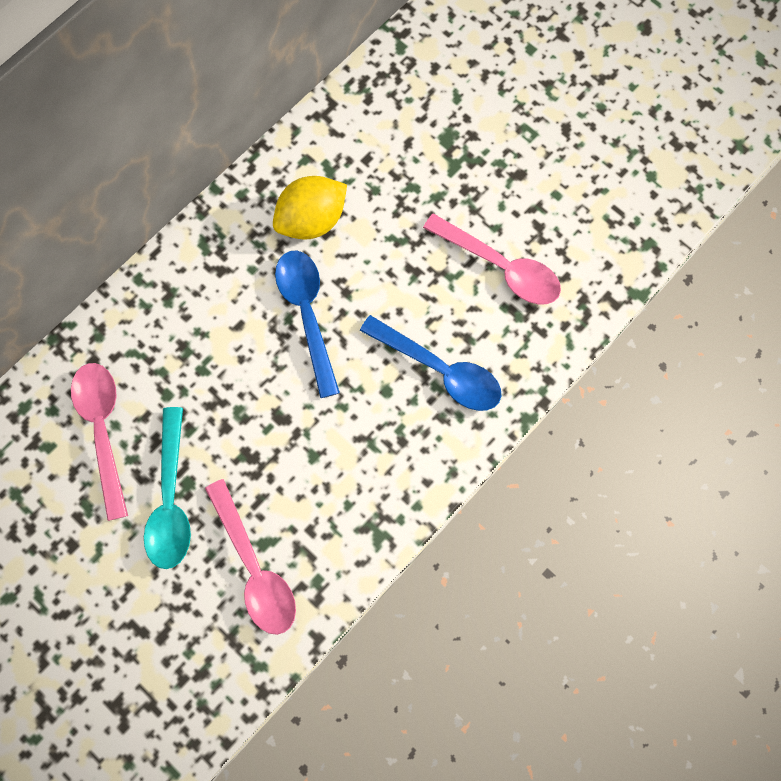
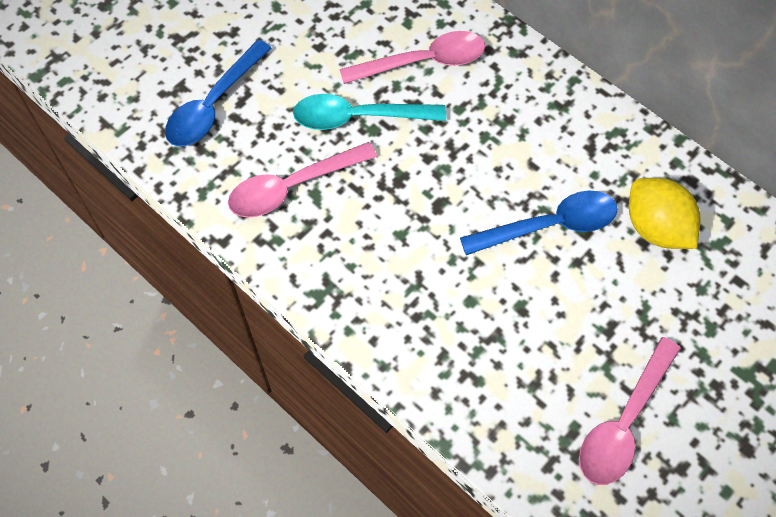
camera: 90 degrees right, 10 degrees down
blue spoon [360,315,501,411] -> blue spoon moved to [165,40,272,146]

